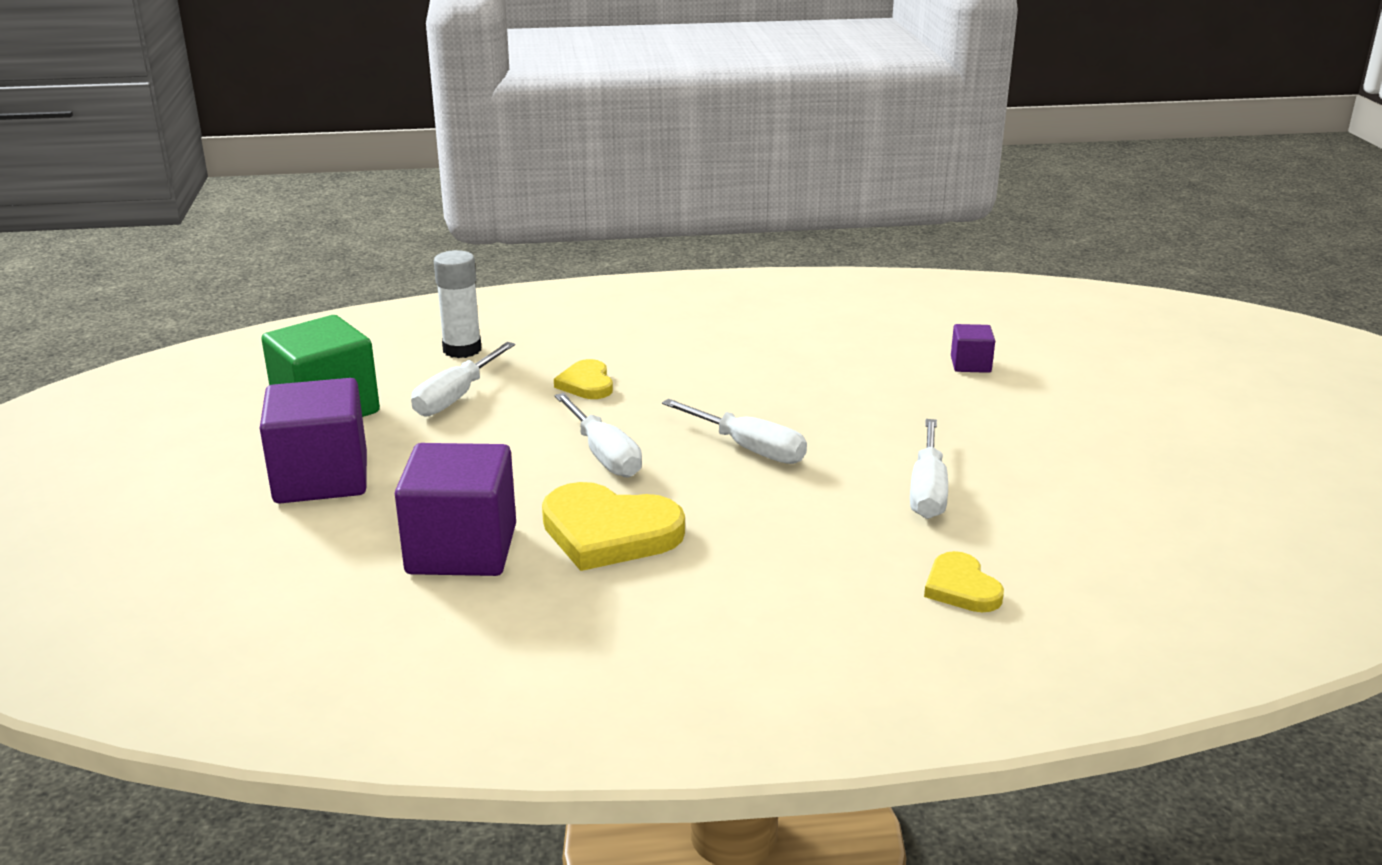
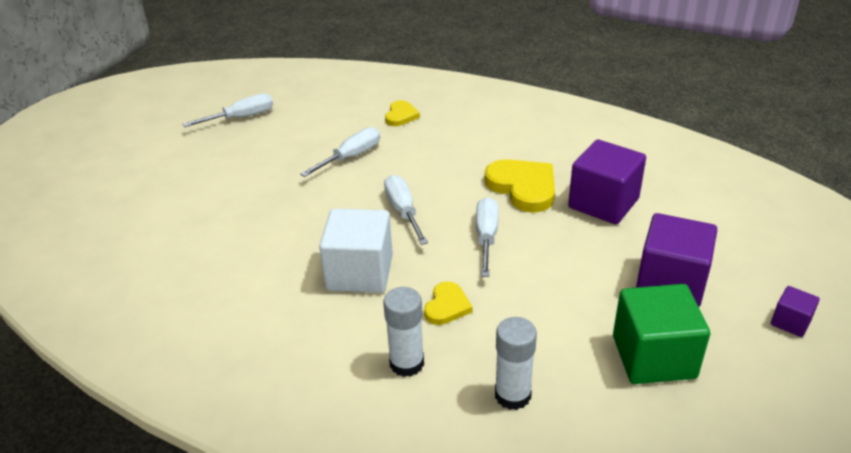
camera: 145 degrees left, 10 degrees up
white screwdriver [411,342,515,417] -> white screwdriver moved to [183,93,273,127]
purple cube [951,324,995,373] -> purple cube moved to [771,286,820,337]
none -> white cube [319,208,393,293]
none -> white glue stick [383,287,424,377]

